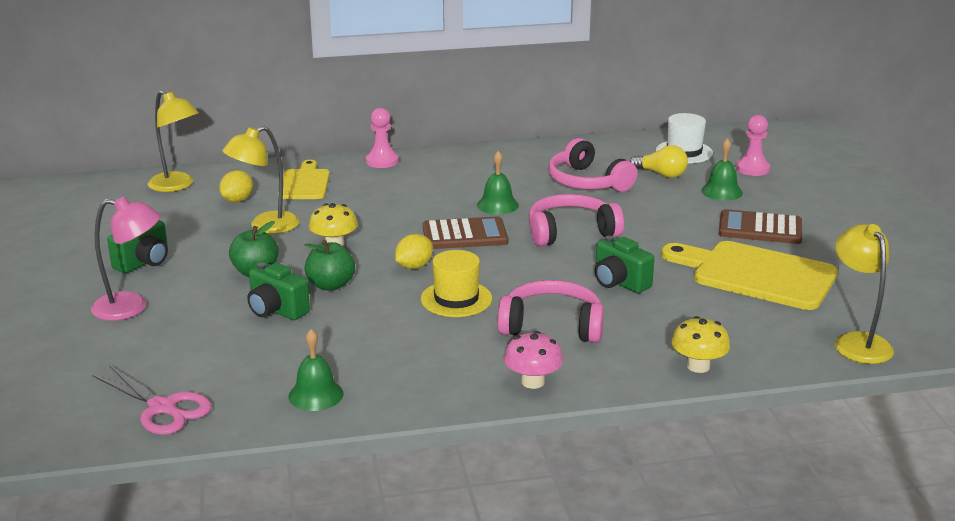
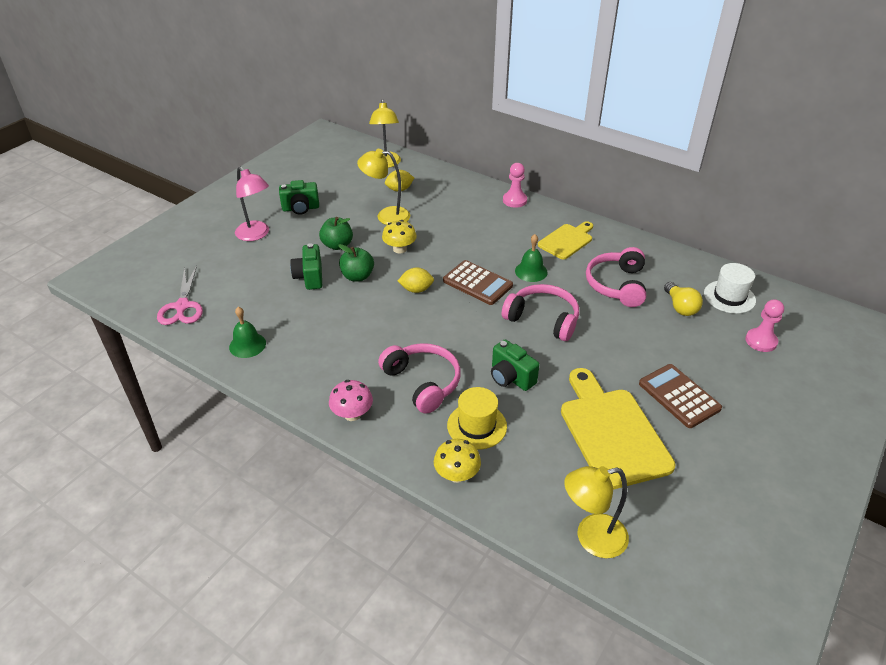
camera: 45 degrees right, 15 degrees up
yellow cutting board [278,160,330,199] -> yellow cutting board moved to [538,221,593,260]
yellow hat [421,250,492,317] -> yellow hat moved to [447,387,507,450]
green camera [595,236,654,293] -> green camera turned 45 degrees counterclockwise [491,339,539,391]
green bell [701,138,743,201] -> none
yellow lamp [835,224,894,364] -> yellow lamp turned 135 degrees counterclockwise [564,466,629,558]

